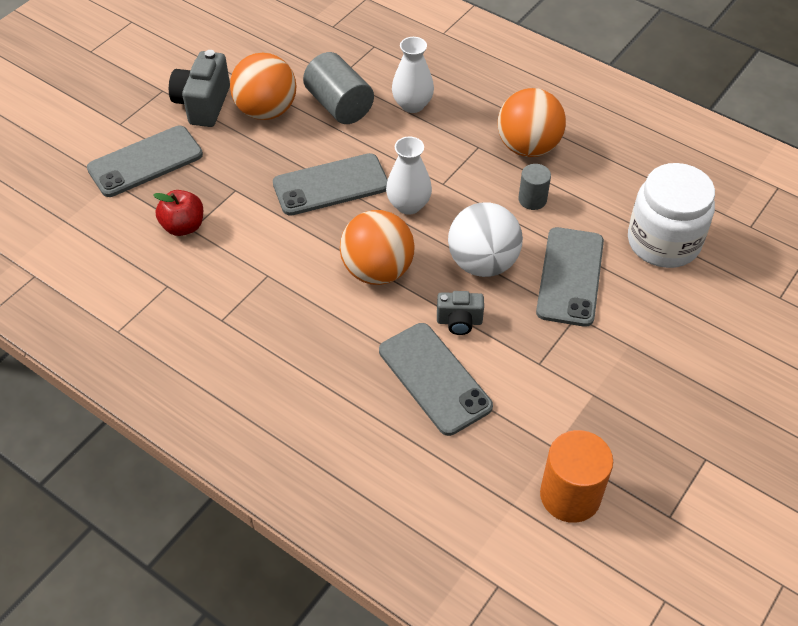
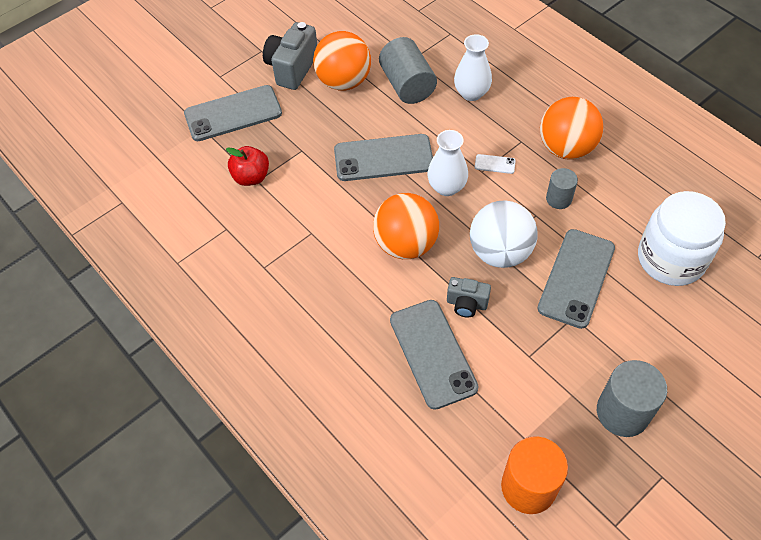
camera: 15 degrees right, 5 degrees up
none -> white phone [475,154,516,174]
none -> grey cylinder [597,360,667,437]

